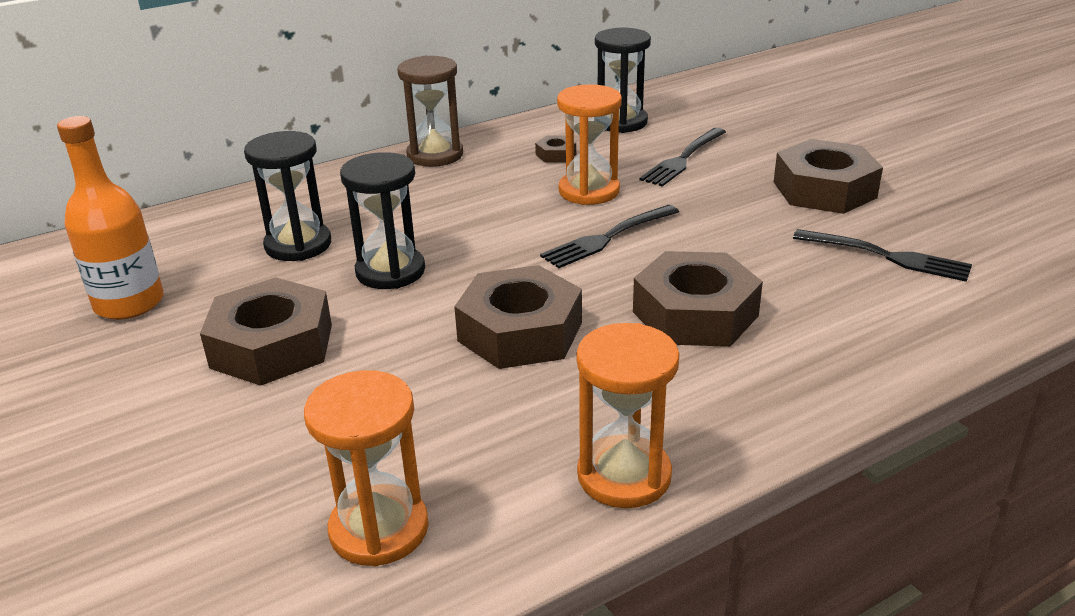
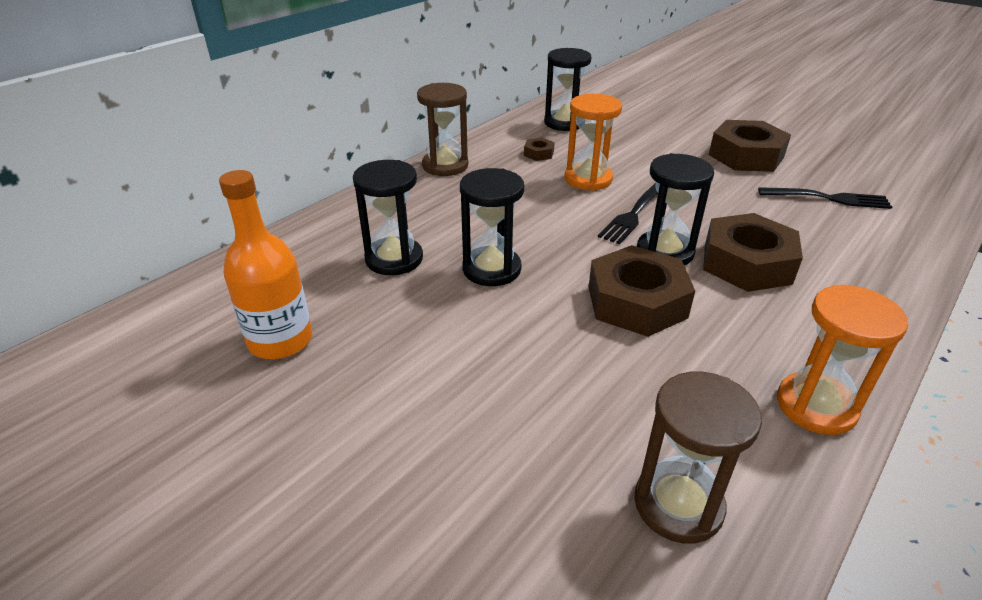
camera: 20 degrees left, 5 degrees up
brown nut [200,277,332,386] -> none
orange hourglass [304,370,429,566] -> brown hourglass [634,372,762,544]
black fork [639,128,726,186] -> none
none -> black hourglass [637,153,714,266]

